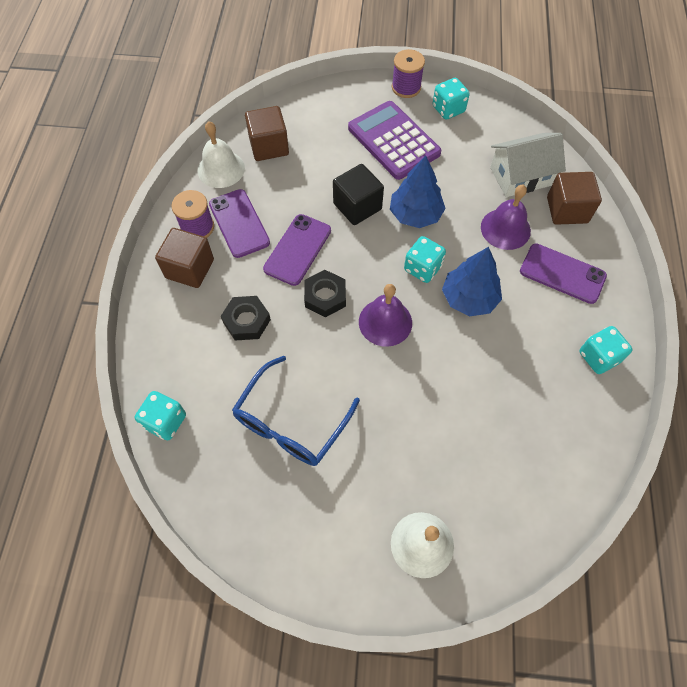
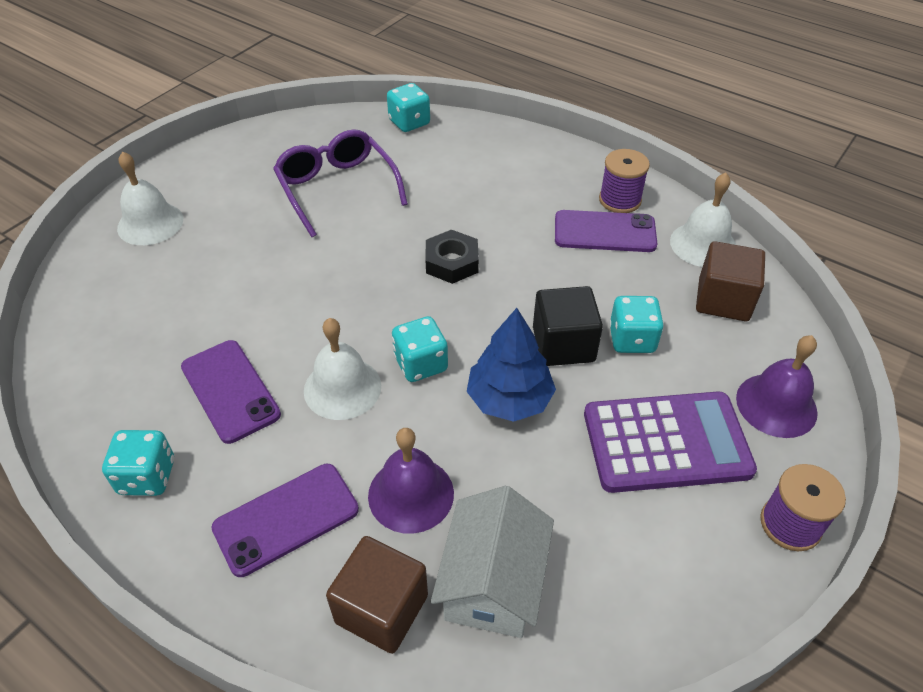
camera: 120 degrees right, 15 degrees down
brown cube [155,228,214,288] -> none
black nut [221,296,271,340] -> none
blue glasses [232,356,360,466] -> purple glasses [273,129,408,237]
purple phone [263,214,331,286] -> purple phone moved to [181,340,281,444]
purple bell [359,284,412,347] -> purple bell moved to [736,335,818,438]
turquoise dice [433,78,470,120] -> turquoise dice moved to [609,296,664,353]
blue tree [442,247,502,317] -> white bell [304,318,381,420]

